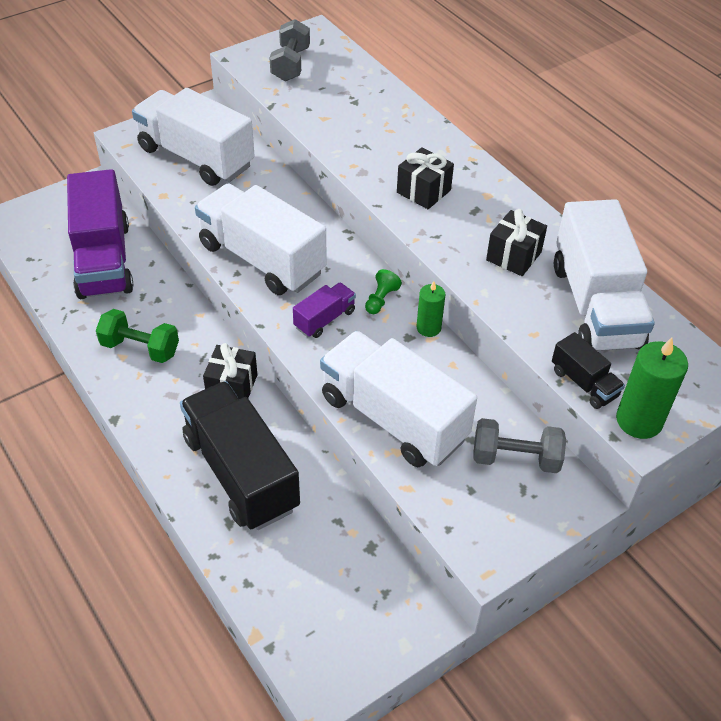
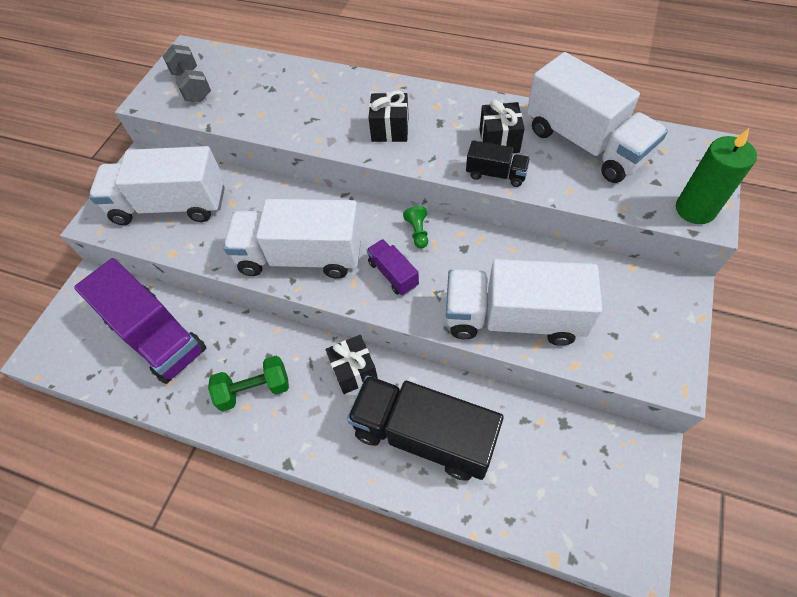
camera: 30 degrees left, 10 degrees up
purple truck [293,283,356,338] -> purple truck turned 45 degrees counterclockwise [367,239,419,295]
green candle [416,281,446,337] -> none
grey dumbbell [474,418,566,473] -> none
black truck [552,332,625,409] -> black truck moved to [466,140,530,187]

